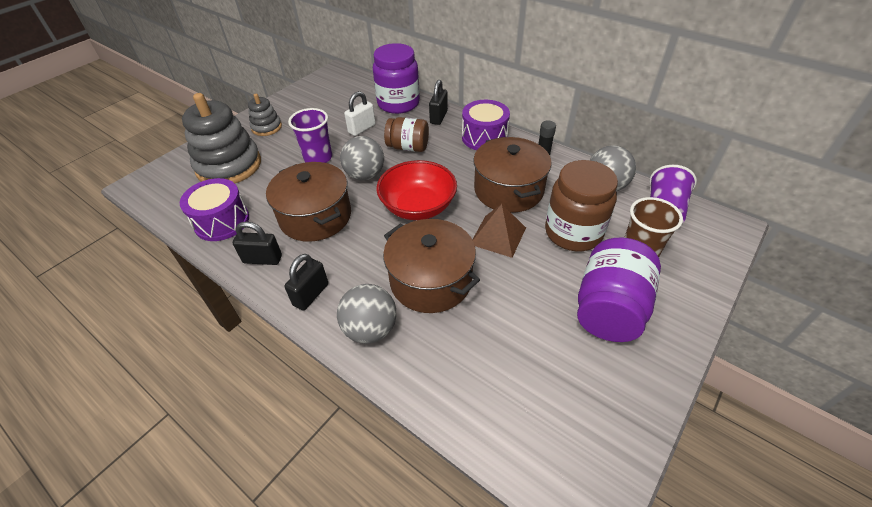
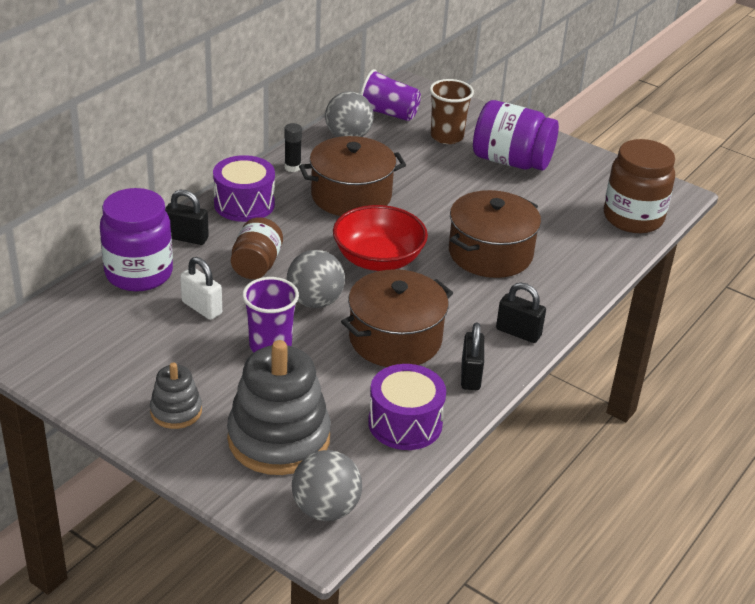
camera: 95 degrees left, 10 degrees down
grey ball [337,284,396,344] -> grey ball moved to [292,450,362,521]
brown pyramid [472,204,526,258] -> none
brown jar [545,160,618,251] -> brown jar moved to [604,139,675,233]

